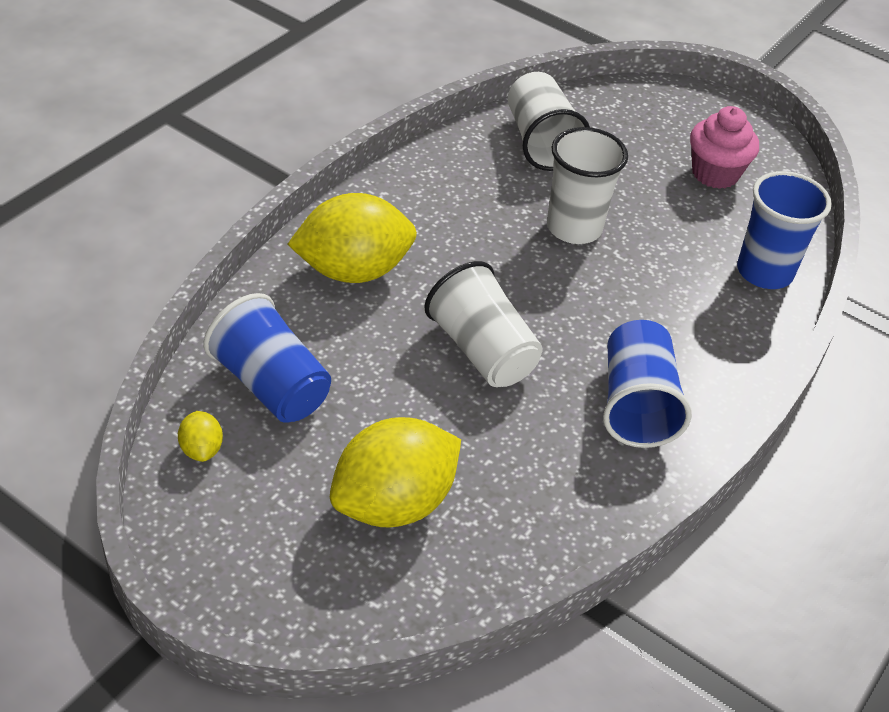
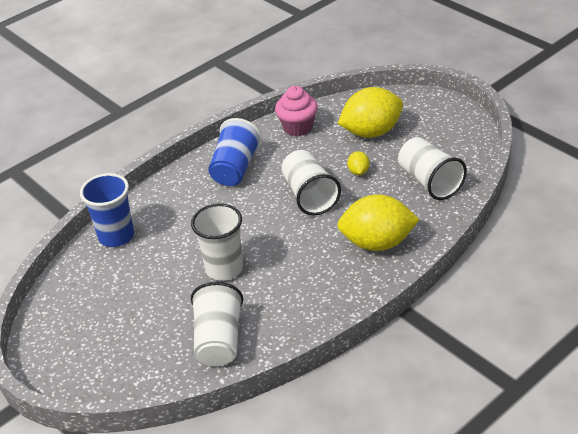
camera: 160 degrees left, 5 degrees down
yellow lemon [178,411,223,462] -> yellow lemon moved to [347,151,370,175]
blue cup [204,293,331,423] -> white cup [398,137,467,200]
pink cupcake [690,106,759,189] -> pink cupcake moved to [275,86,318,136]

